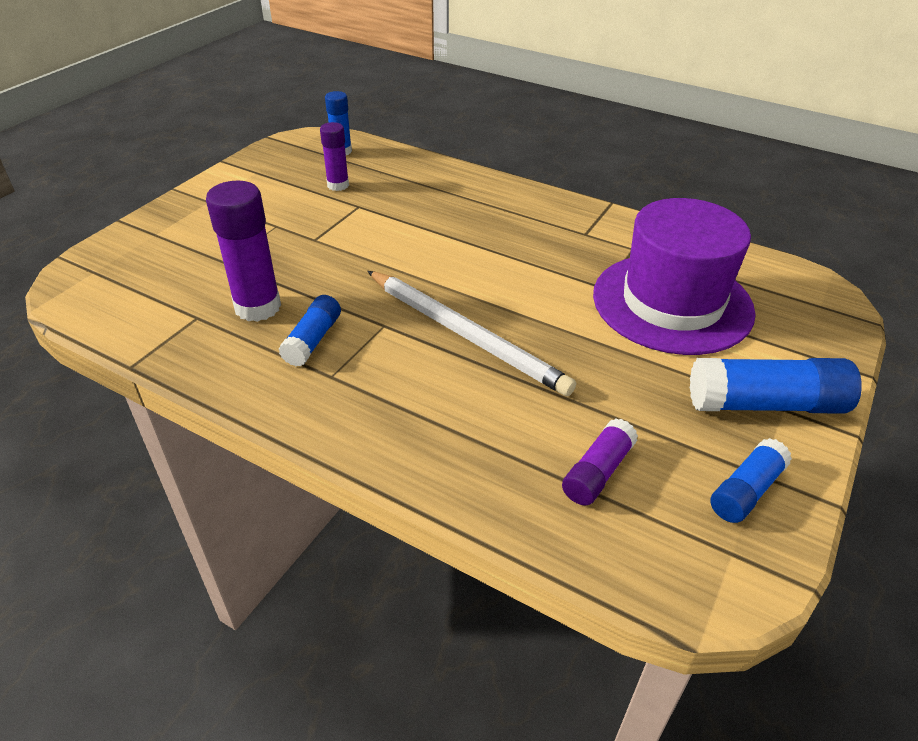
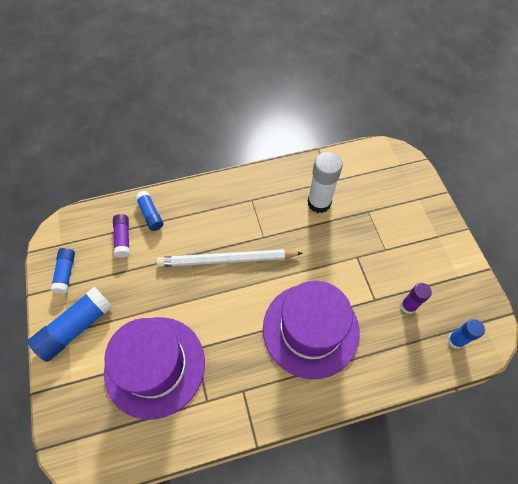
camera: 135 degrees right, 20 degrees up
purple glue stick [206,181,281,322] -> white glue stick [308,152,343,213]
blue glue stick [279,295,341,366] -> blue glue stick moved to [135,191,163,231]
none -> purple hat [263,280,360,379]

